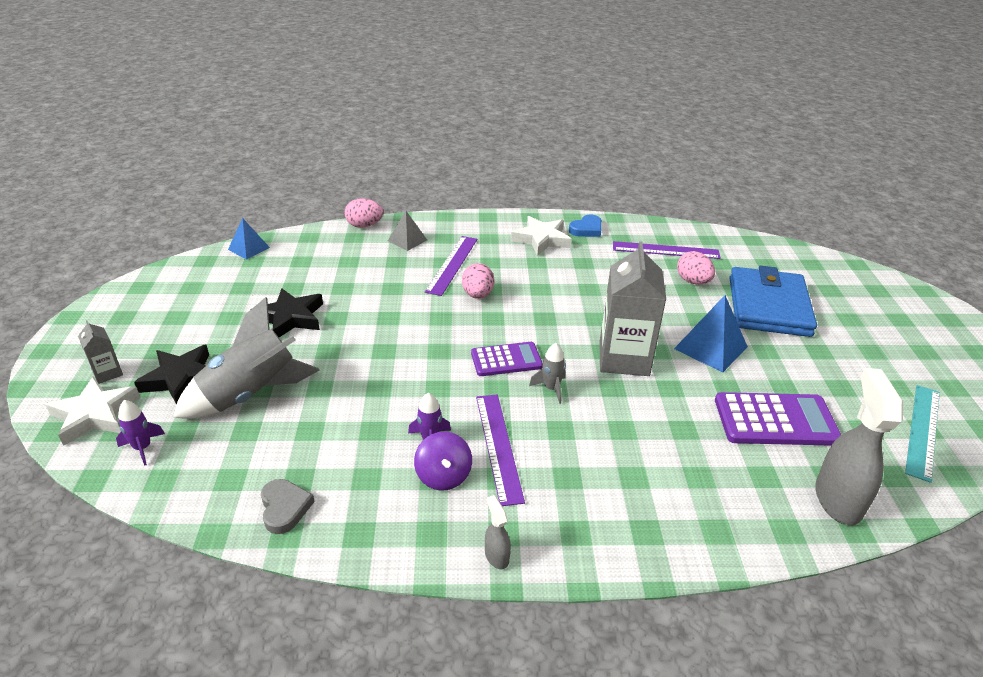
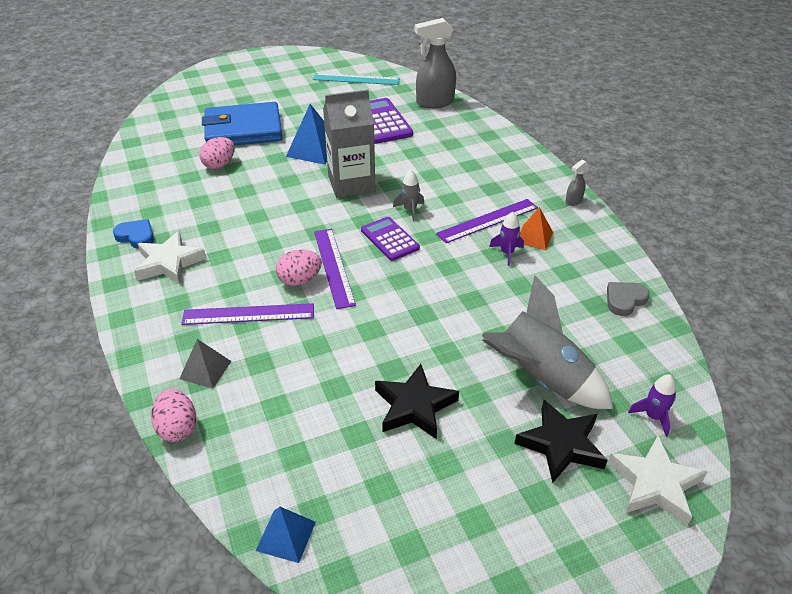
camera: 110 degrees left, 5 degrees up
grey carton [78,320,123,384] -> none
purple spinning top [414,432,472,491] -> orange pyramid [520,207,553,250]
purple ruler [613,241,721,259] -> purple ruler moved to [314,229,356,309]

